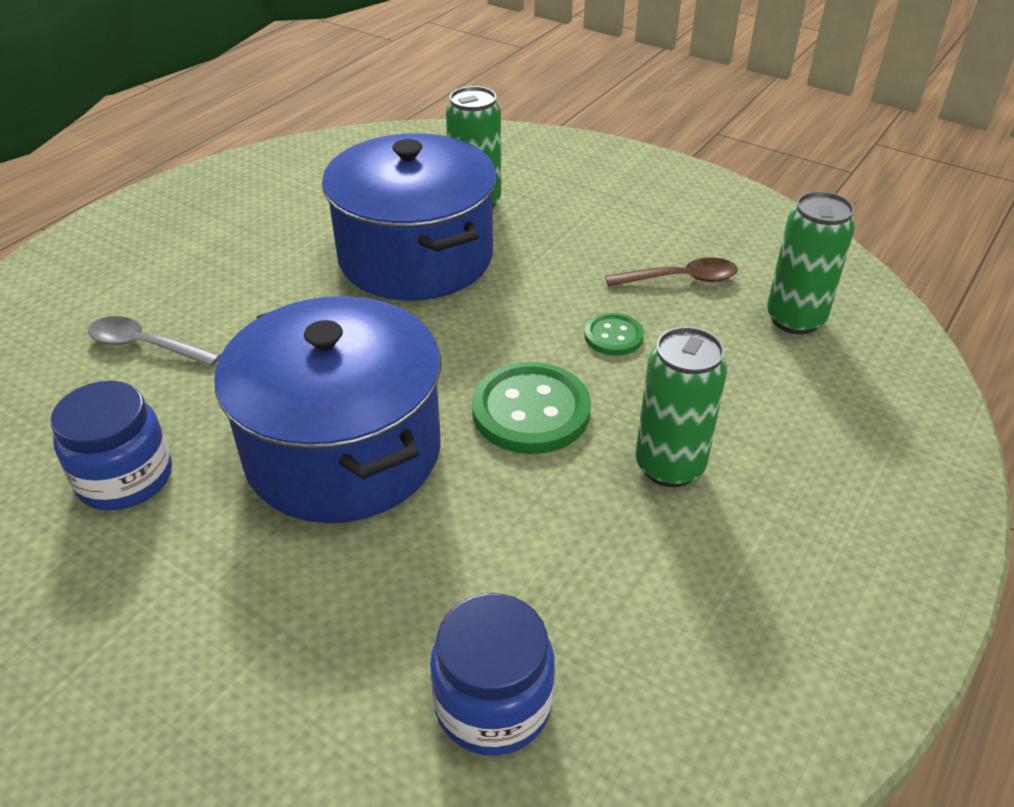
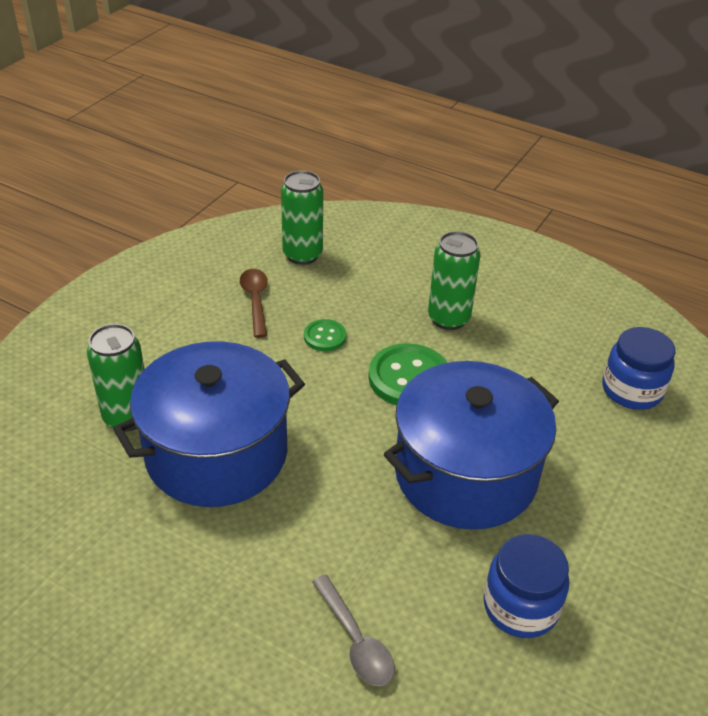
camera: 95 degrees left, 0 degrees up
grey spoon [88,316,221,367] -> grey spoon turned 45 degrees counterclockwise [312,574,395,686]

